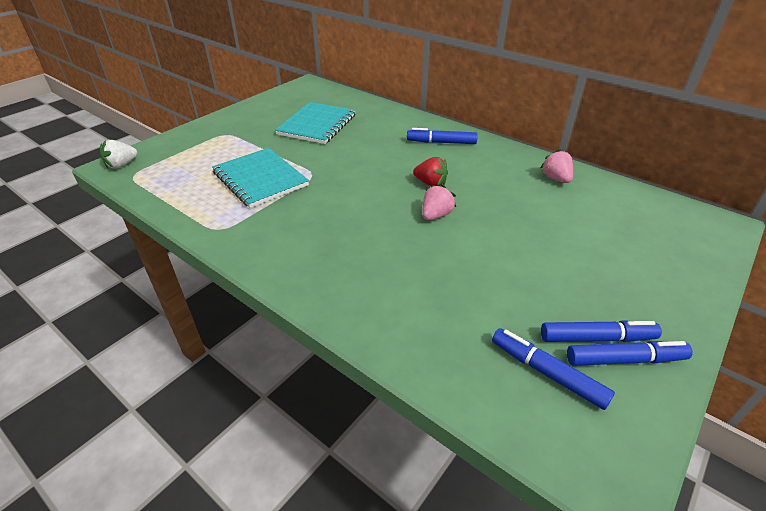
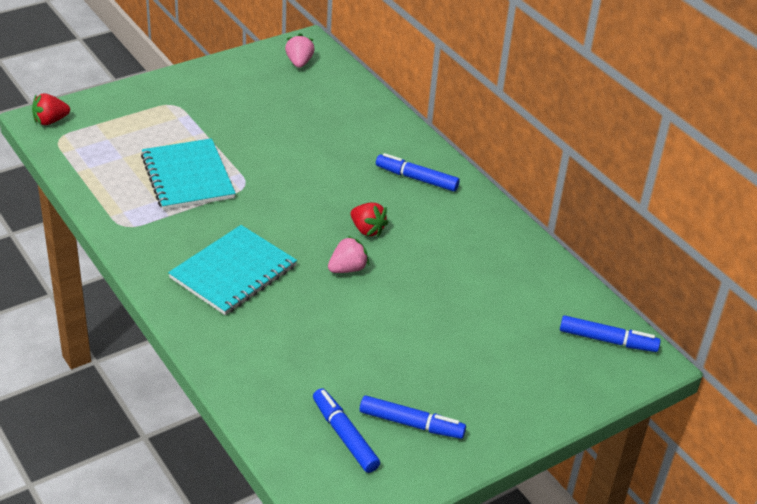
camera: 15 degrees right, 0 degrees up
white strawberry [100,140,137,169] -> red strawberry [32,93,70,125]
turquoise notebook [275,102,356,144] -> turquoise notebook moved to [168,225,297,315]
pink strawberry [541,149,573,183] -> pink strawberry moved to [285,34,315,68]
blue marker [567,341,693,366] -> blue marker moved to [560,315,660,352]

